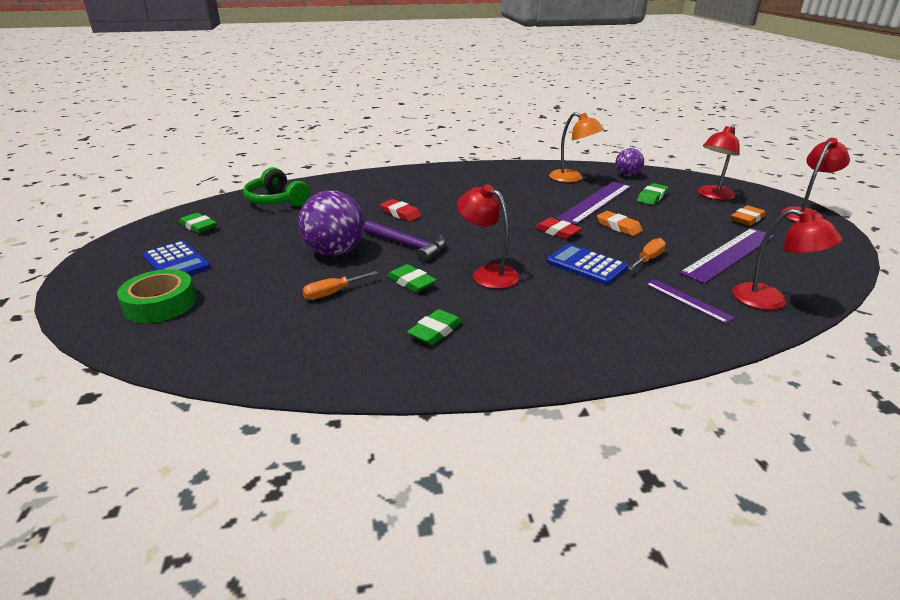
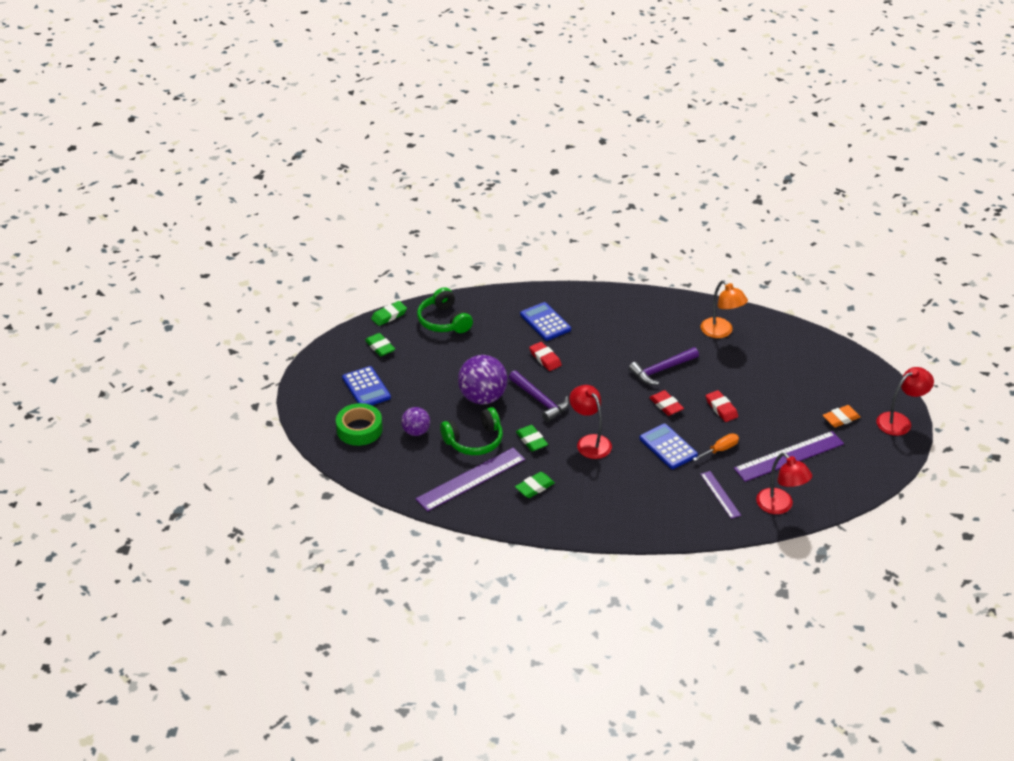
camera: 15 degrees right, 10 degrees up
orange screwdriver [302,271,378,300] -> green headphones [440,407,503,455]
purple ruler [556,181,631,225] -> purple ruler moved to [416,448,525,512]
orange eraser [597,211,643,236] -> red eraser [706,390,738,422]
purple ball [615,148,644,177] -> purple ball moved to [401,407,430,436]
green eraser [637,183,668,205] -> green eraser moved to [371,301,407,326]
red lamp [698,125,740,200] -> none
none -> blue calculator [520,302,571,341]
none -> purple hammer [629,347,699,385]

